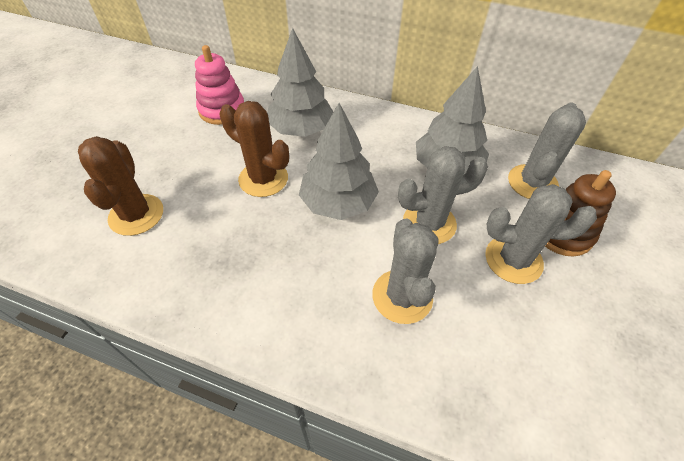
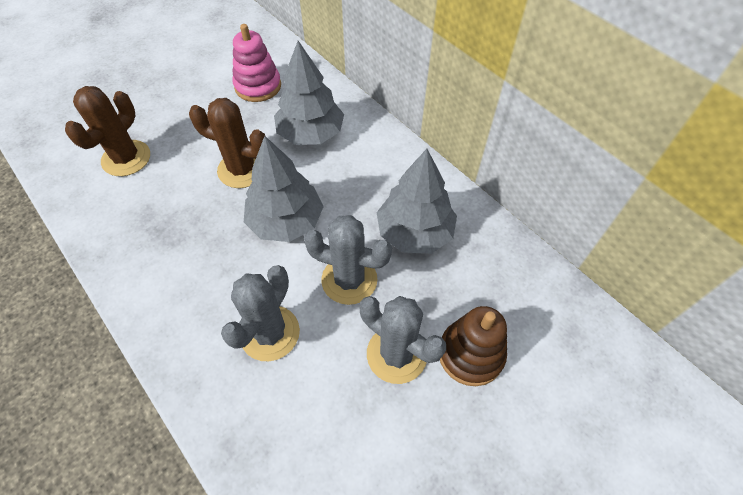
camera: 30 degrees right, 5 degrees up
brown cactus [219,101,289,197] -> brown cactus turned 45 degrees counterclockwise [189,98,265,188]
grey cactus [508,103,586,199] -> none

